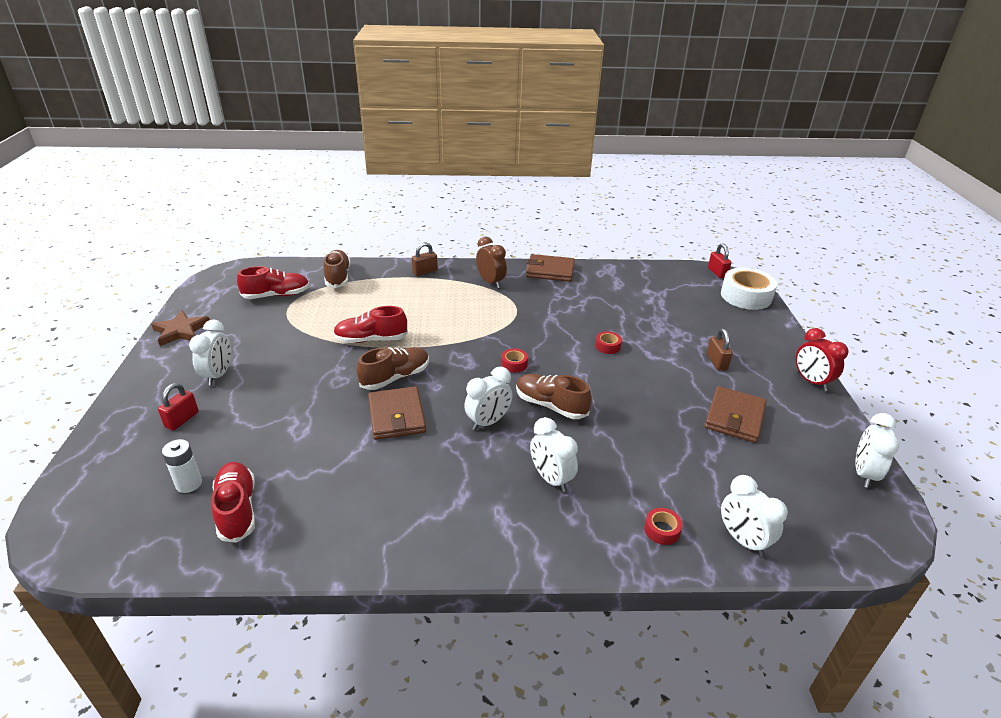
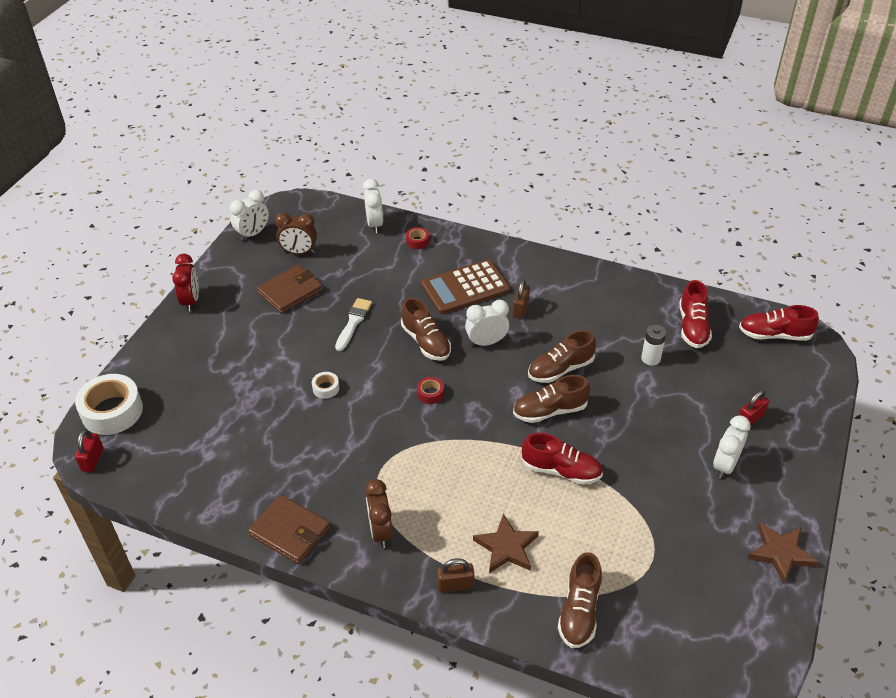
camera: 155 degrees left, 10 degrees up
white battery [162,439,202,493] -> white battery moved to [641,325,666,366]
red shoe [237,266,310,299] -> red shoe moved to [739,305,819,341]
brown wallet [368,386,426,440] -> brown shoe [528,330,596,383]
white clock [530,417,578,492] -> brown calculator [421,259,510,314]
red tape [595,331,622,354] -> white tape [312,372,339,399]
brown padlock [707,329,733,371] -> brown padlock moved to [512,279,530,318]
none -> brown clock [275,213,317,254]
none -> white brush [335,298,372,351]
none -> brown star [473,514,539,573]

